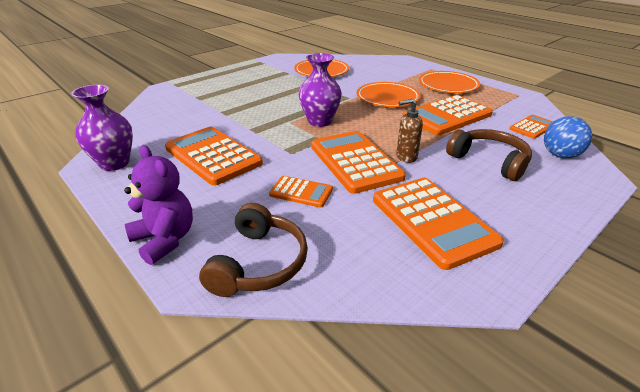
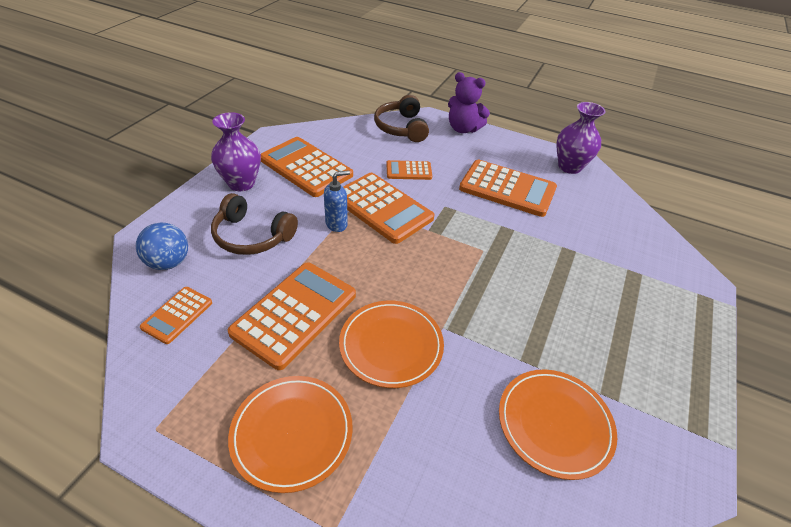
camera: 155 degrees right, 10 degrees up
purple vase [298,53,342,127] -> purple vase moved to [211,112,261,191]
brown soap dispenser [396,99,423,163] -> blue soap dispenser [324,170,350,232]

